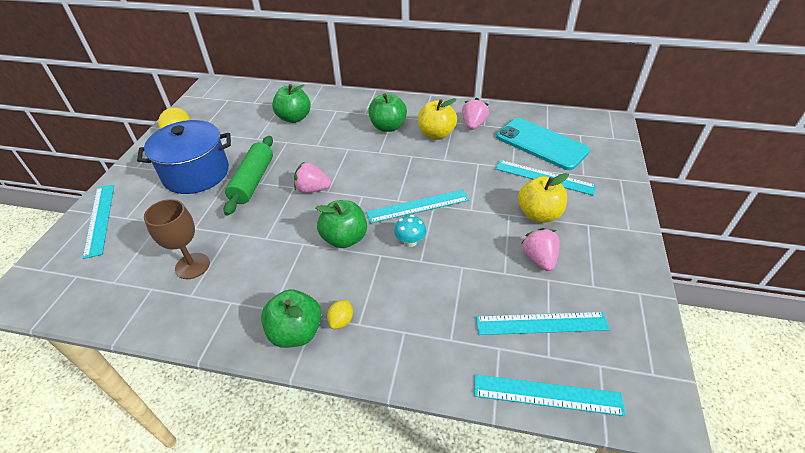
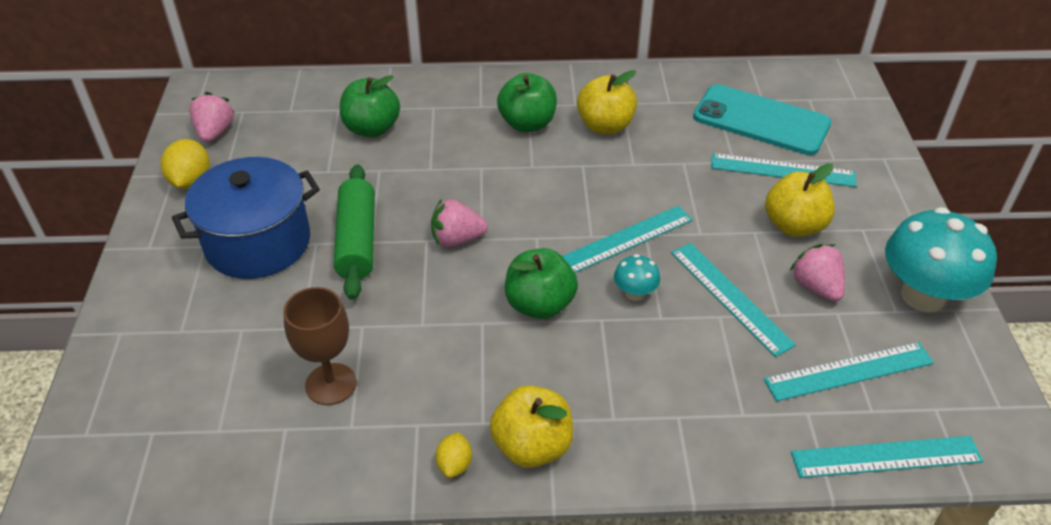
camera: 15 degrees left, 0 degrees up
turquoise ruler [83,184,114,259] -> turquoise ruler moved to [671,243,796,357]
green apple [261,289,322,348] -> yellow apple [490,385,573,468]
yellow lemon [327,300,353,329] -> yellow lemon moved to [435,432,472,478]
pink strawberry [462,98,489,130] -> pink strawberry moved to [189,92,235,142]
none -> turquoise mushroom [885,207,997,312]

